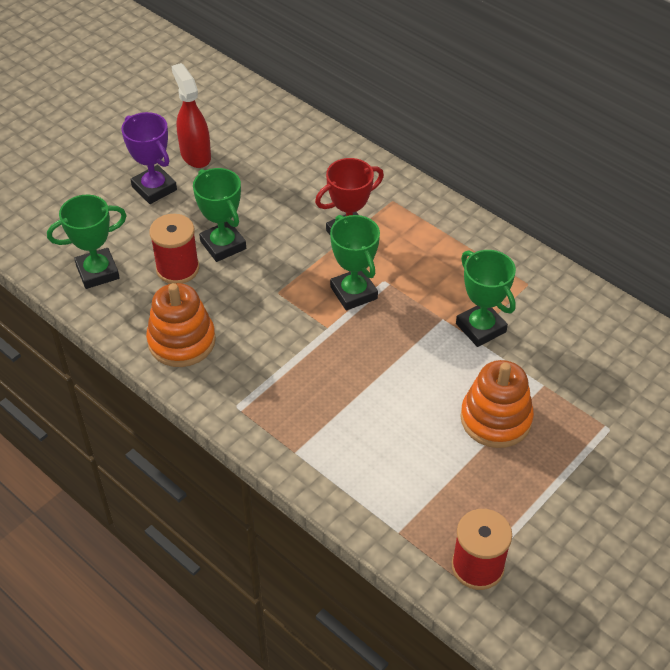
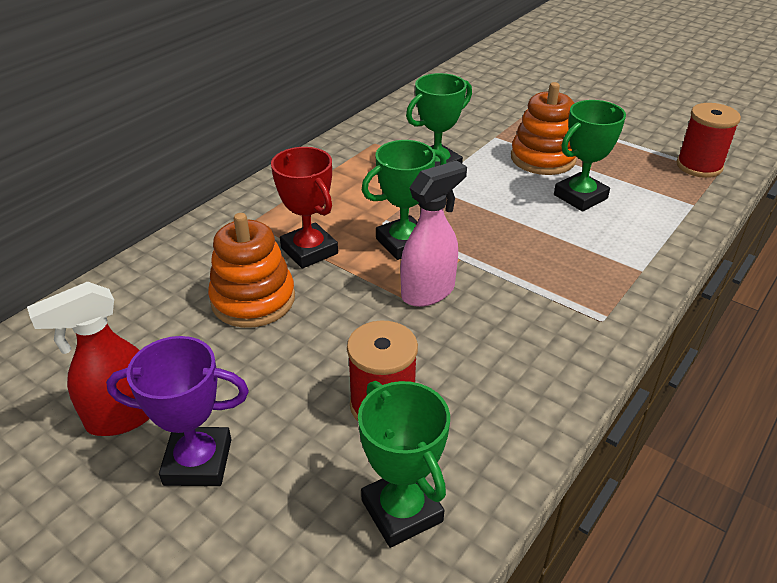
camera: 95 degrees left, 10 degrees down
purple trophy [121,112,177,204] -> purple trophy turned 45 degrees clockwise [106,336,249,486]
orange stacking toy [146,283,216,367] -> orange stacking toy moved to [208,213,295,328]
green trophy [193,168,246,262] -> green trophy moved to [554,100,626,211]
none -> pink spray bottle [401,160,467,307]

